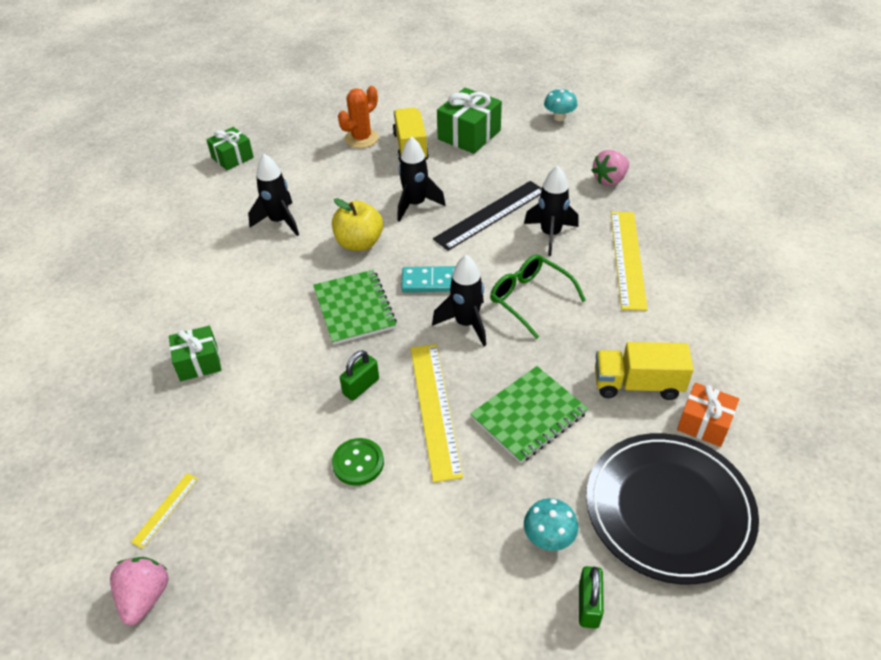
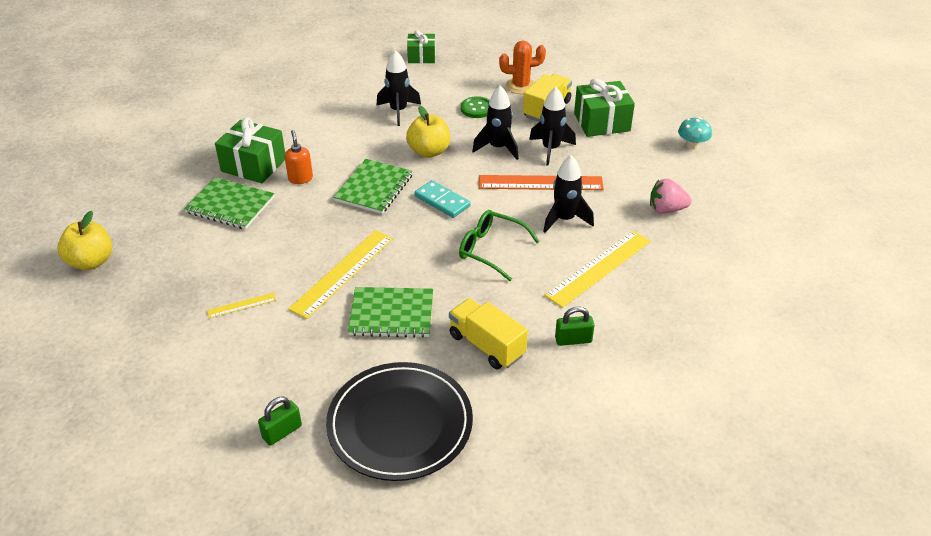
camera: 40 degrees right, 5 degrees down
pink strawberry [110,557,169,626] -> yellow apple [57,211,112,270]
yellow ruler [131,473,198,549] -> yellow ruler moved to [207,293,276,318]
green gift [169,326,221,381] -> green gift [215,117,285,183], size x1.55
green button [332,438,384,486] -> green button moved to [461,96,490,118]
green padlock [340,350,379,401] -> green padlock moved to [555,307,594,346]
black rocket [432,255,486,346] -> black rocket moved to [529,87,576,165]
black ruler [433,181,542,251] -> orange ruler [479,175,604,190]
green glasses [490,254,586,339] -> green glasses turned 60 degrees counterclockwise [459,210,540,281]
turquoise mushroom [524,498,578,551] -> none
orange gift [677,382,739,447] -> none
none -> green notebook [184,177,274,229]
none -> orange soap dispenser [285,130,313,184]

